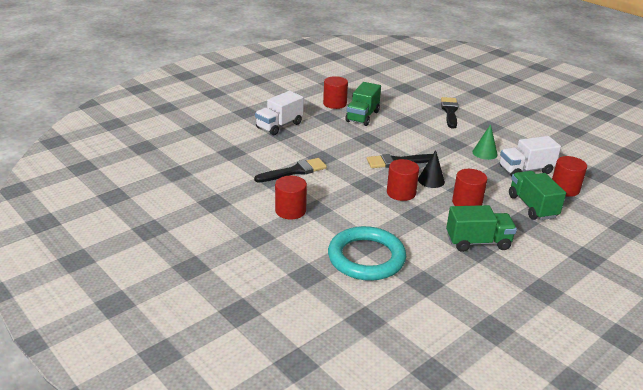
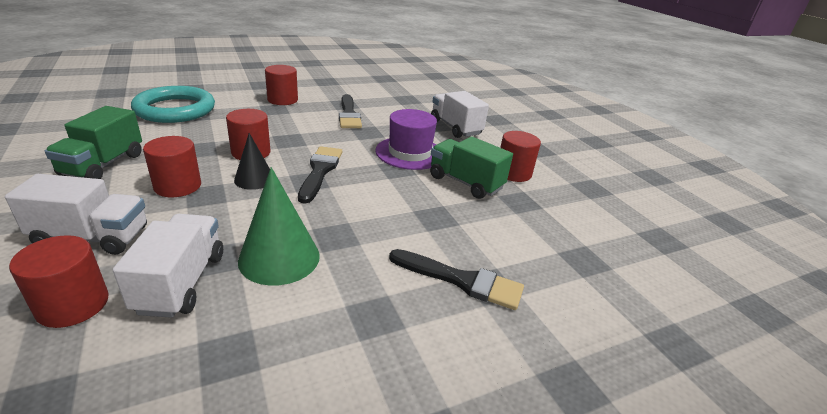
camera: 105 degrees right, 0 degrees up
green cone [472,124,498,160] -> green cone [238,167,320,286], size x1.62
green truck [509,171,566,220] -> white truck [5,174,147,255]
none -> purple hat [375,109,437,170]

